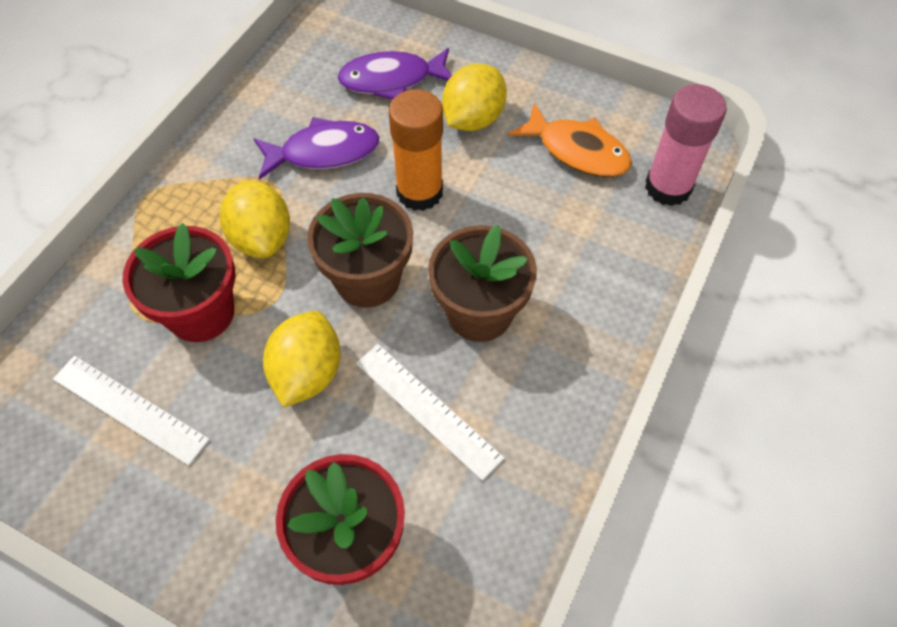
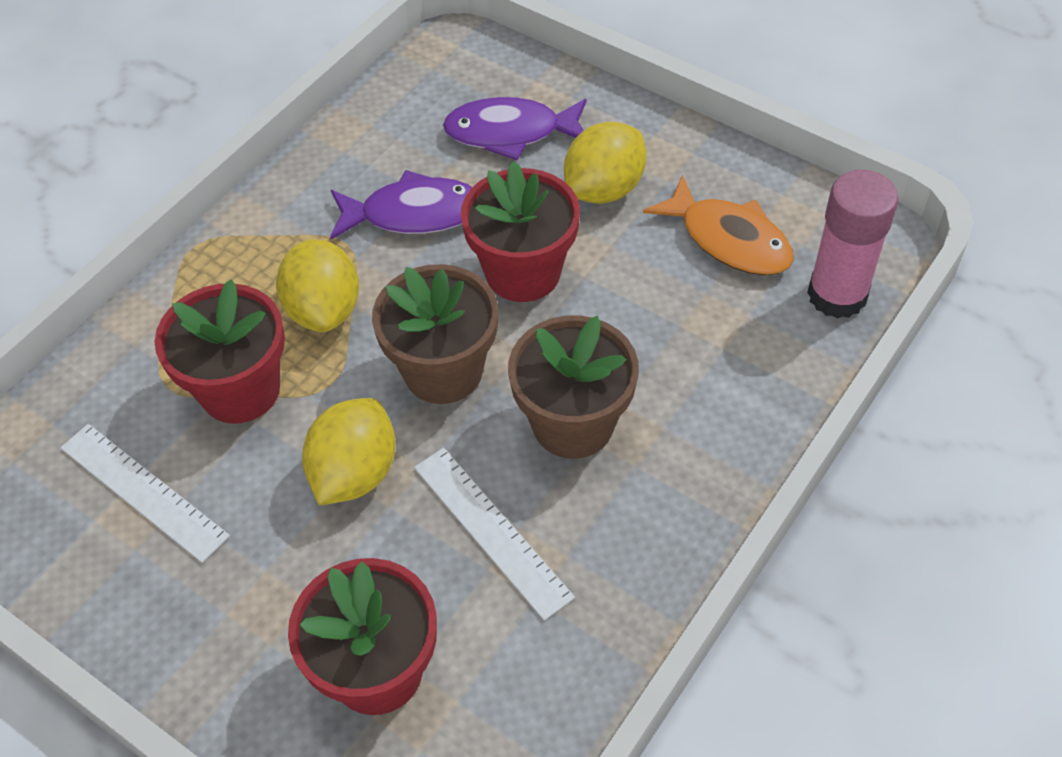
camera: 10 degrees right, 5 degrees down
orange glue stick [389,89,443,211] -> red flower pot [461,161,580,302]

